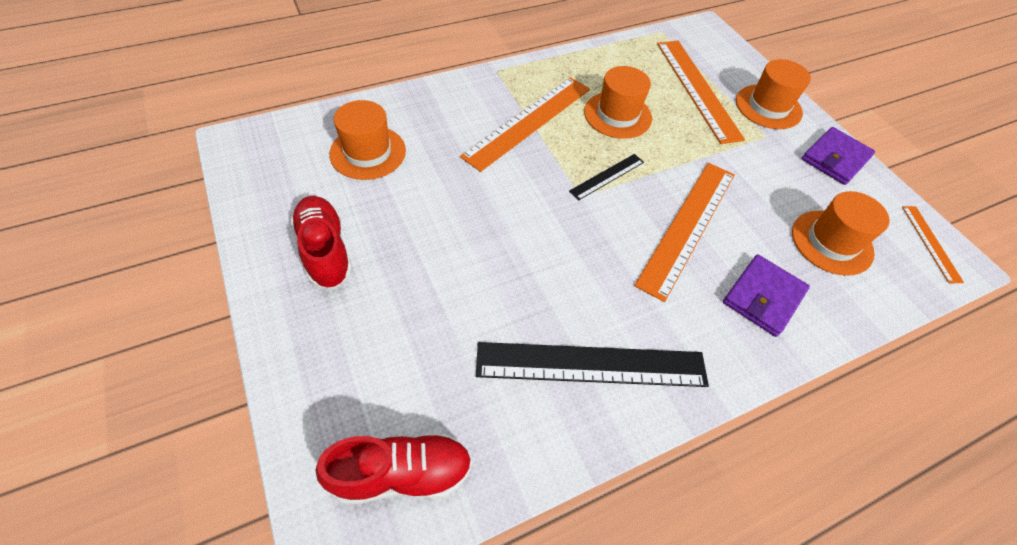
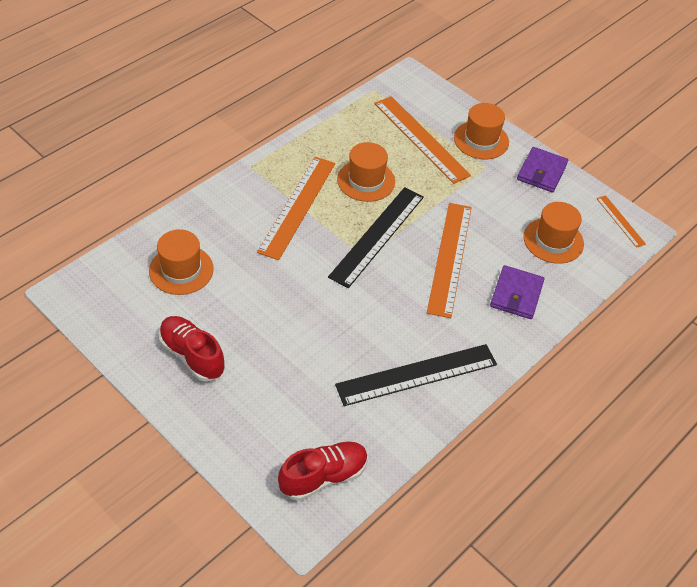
camera: 20 degrees left, 5 degrees down
black ruler [569,154,644,201] -> black ruler [328,187,424,288], size x2.00

